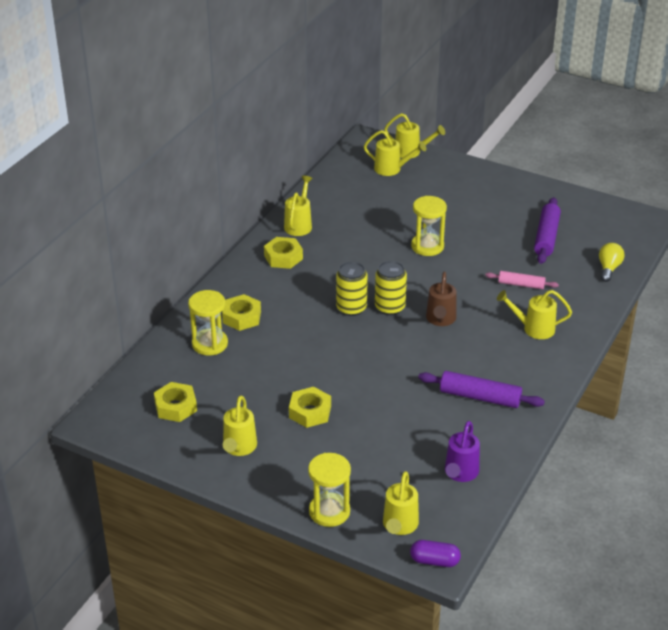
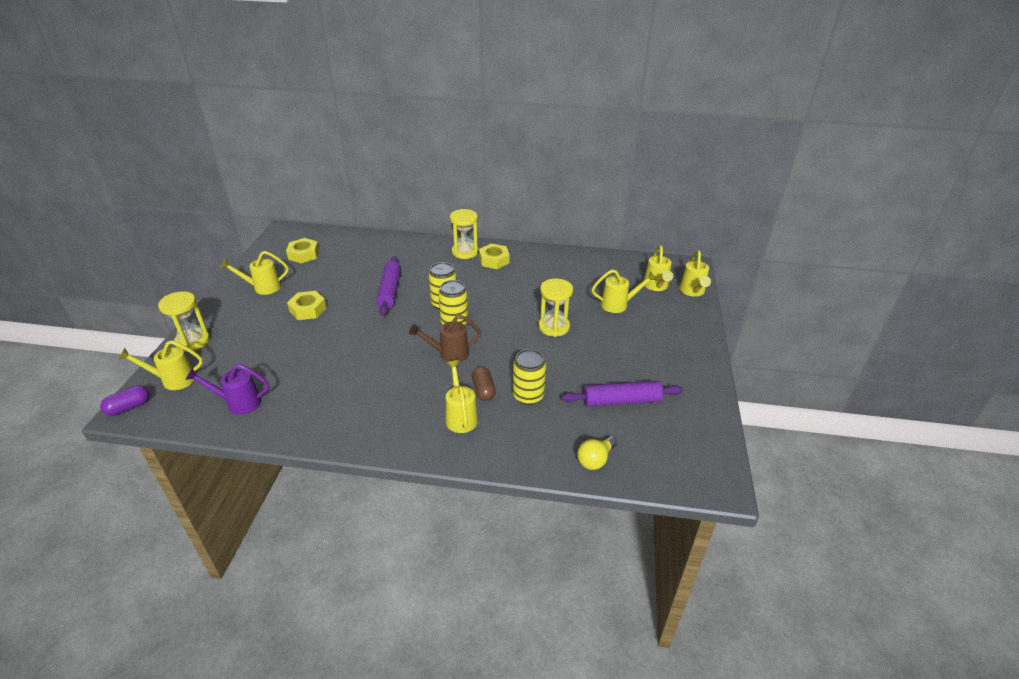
camera: 70 degrees right, 0 degrees up
yellow hourglass [188,290,228,355] -> yellow hourglass moved to [450,209,479,259]
yellow nut [222,294,261,331] -> none
yellow watering can [284,176,313,236] -> yellow watering can moved to [592,270,656,313]
purple capsule [410,540,461,567] -> purple capsule turned 60 degrees clockwise [100,385,149,416]
purple rolling pin [418,371,545,408] -> purple rolling pin moved to [376,256,401,316]
pink rolling pin [485,271,559,289] -> yellow can [513,349,546,405]
yellow light bulb [599,243,625,282] -> yellow light bulb turned 135 degrees clockwise [577,436,617,470]
none -> brown capsule [472,366,496,401]

